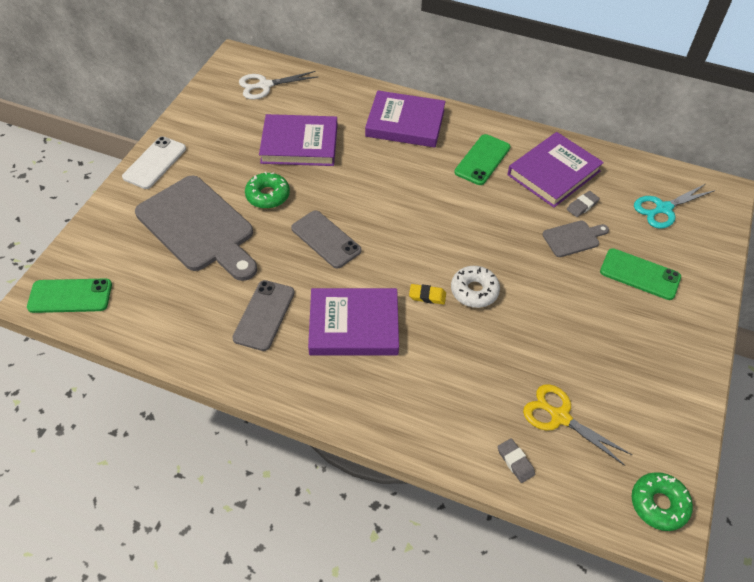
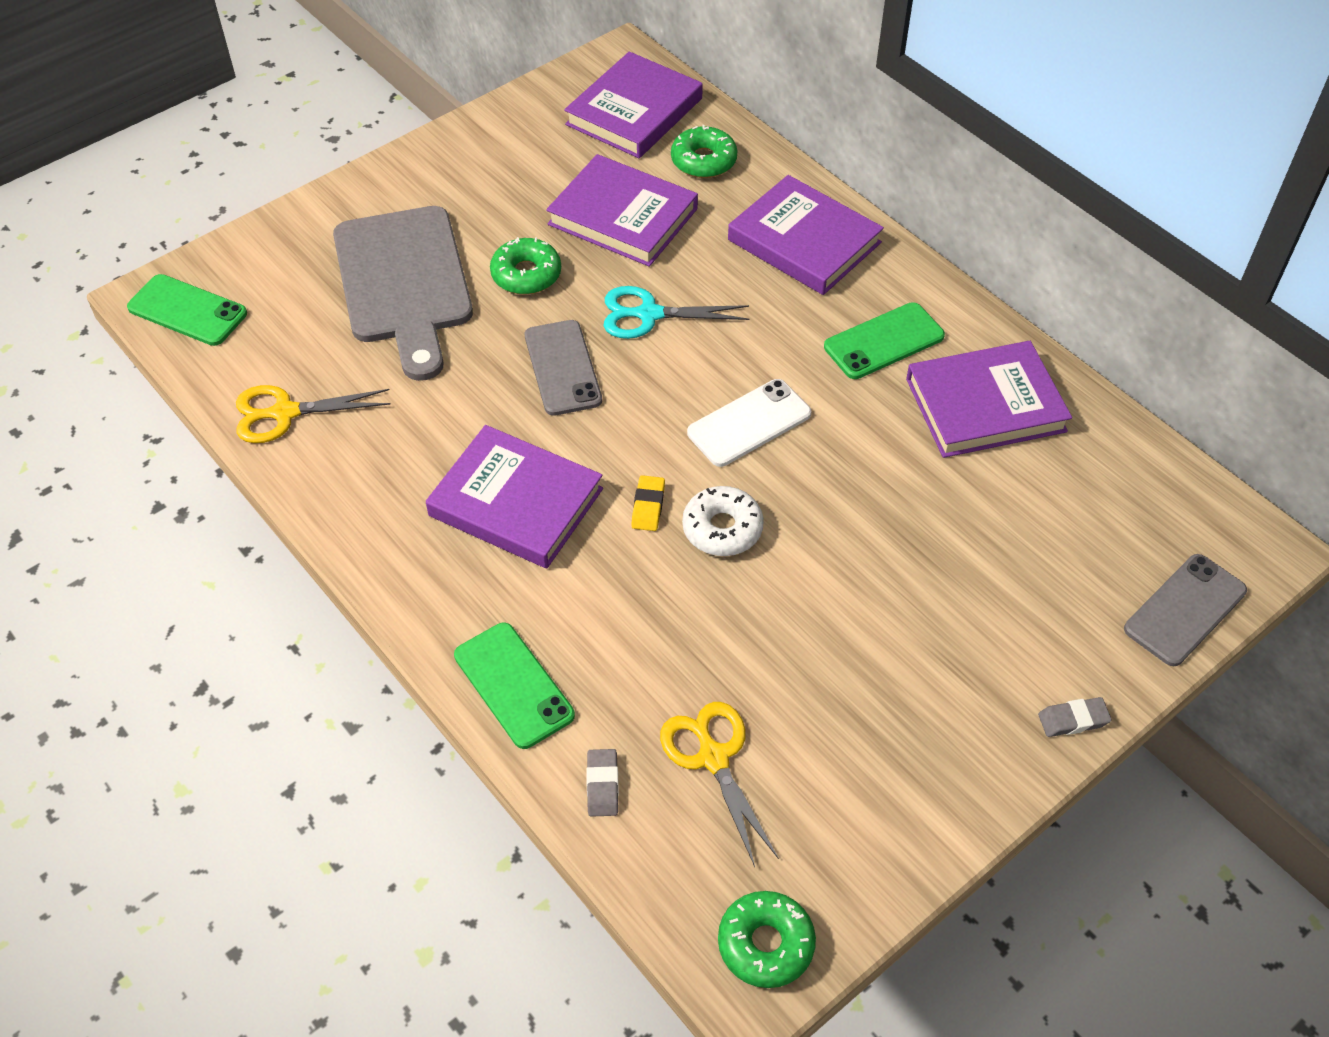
camera: 30 degrees right, 0 degrees up
white phone [122,136,186,189] -> white phone moved to [687,379,811,467]
grey phone [232,280,295,351] -> grey phone moved to [1124,554,1247,666]
white scissors [239,71,319,100] -> purple book [564,51,703,158]
yellow eraser [409,284,446,305] -> yellow eraser turned 60 degrees clockwise [631,475,665,531]
grey cutting board [542,220,609,257] -> none
grey eraser [567,191,600,217] -> grey eraser moved to [1038,697,1112,737]
green phone [600,248,681,300] -> green phone moved to [454,623,575,749]
turquoise scissors [634,184,715,229] -> turquoise scissors moved to [603,286,750,339]
none -> yellow scissors [236,385,391,443]
none -> green donut [671,125,738,178]

